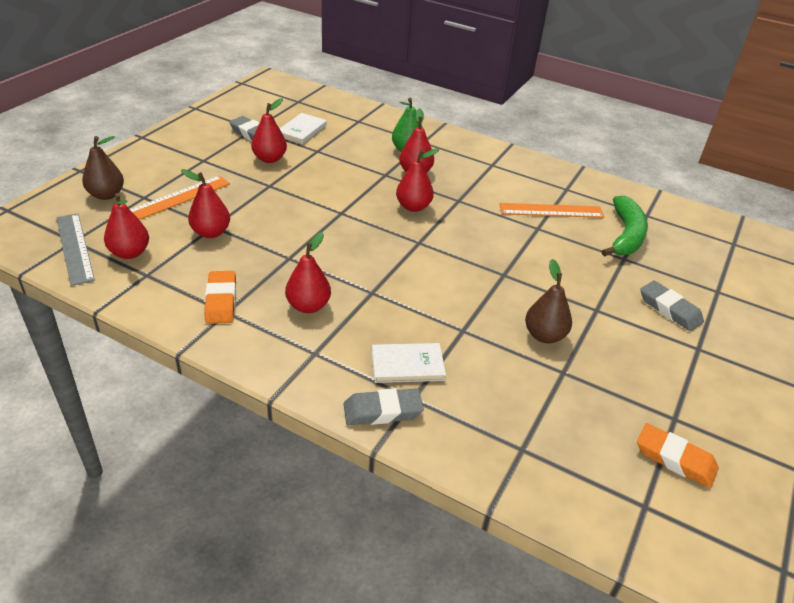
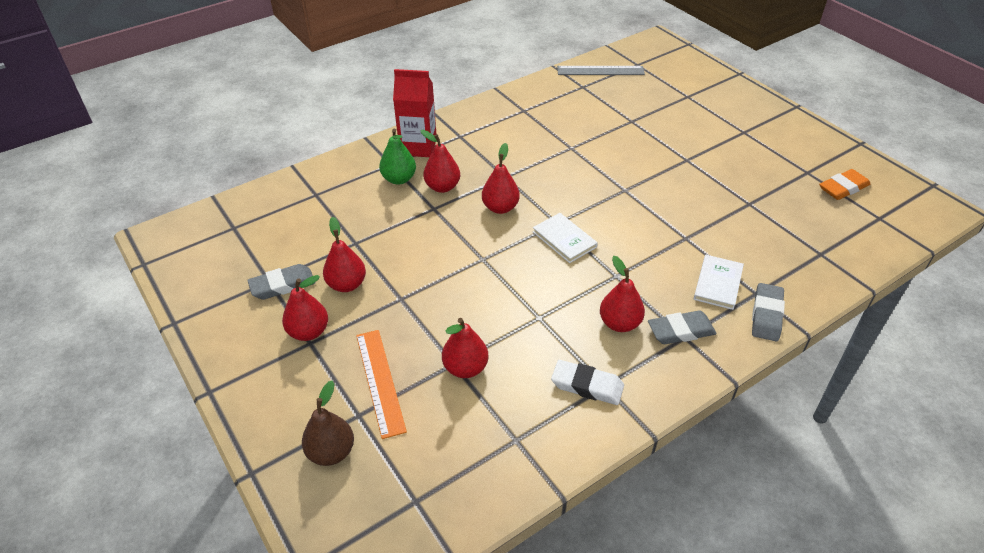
camera: 60 degrees left, 5 degrees up
grey ruler [57,213,95,286] -> grey ruler moved to [557,66,645,75]
red pear [104,193,149,259] -> red pear moved to [282,275,328,341]
orange eraser [204,271,236,324] -> white eraser [551,360,624,405]
white book [280,113,327,144] -> white book moved to [533,213,598,263]
orange ruler [499,203,604,218] -> none
brown pear [525,259,572,343] -> none
green banana [602,196,648,257] -> none
grey eraser [640,281,704,331] -> grey eraser moved to [648,311,717,344]
none -> red carton [393,69,436,157]

